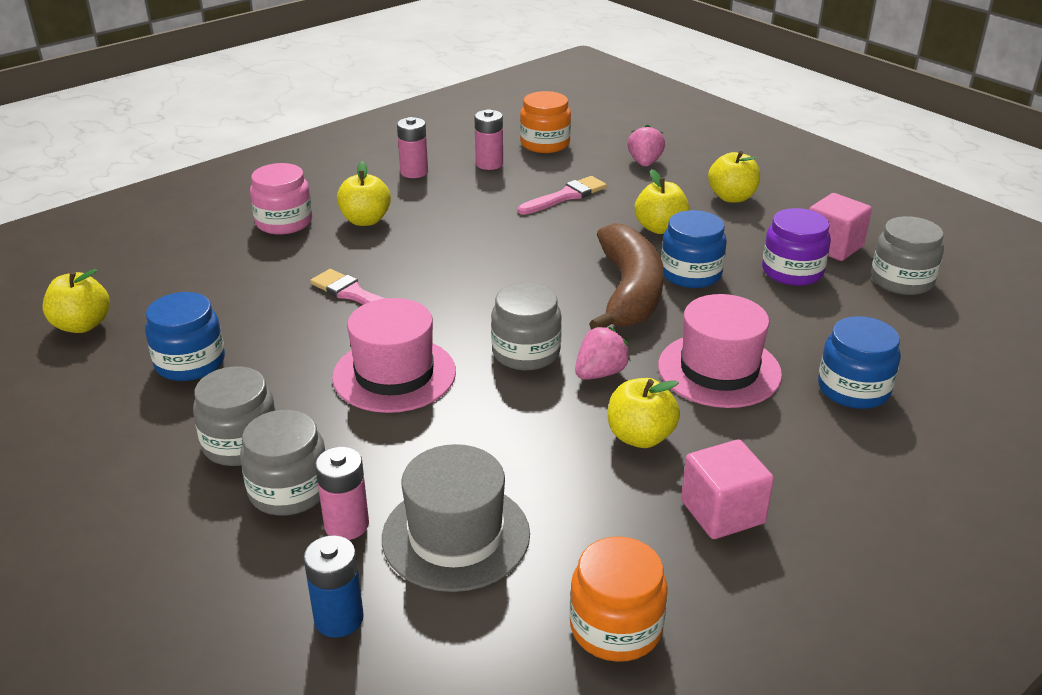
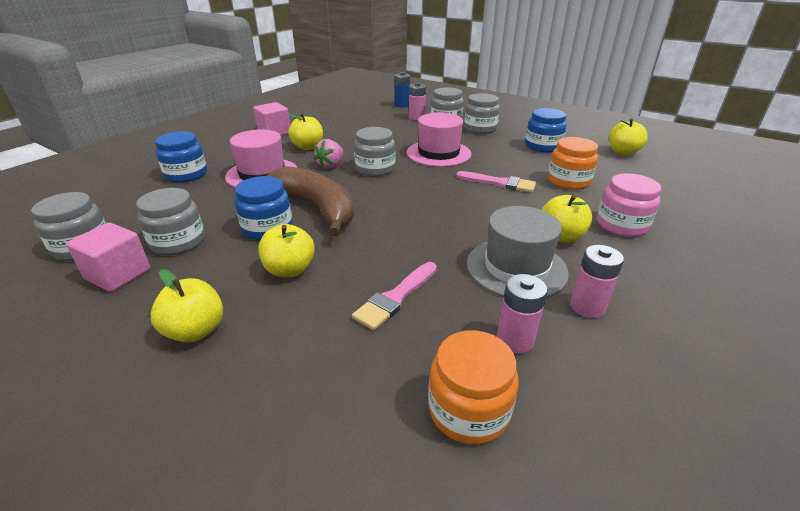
camera: 165 degrees right, 0 degrees up
grey hat [382,444,530,592] -> grey hat moved to [467,206,569,298]
orange jar [569,536,668,662] -> orange jar moved to [548,137,598,190]
brown banana [589,223,664,330] -> brown banana turned 150 degrees clockwise [267,166,354,237]
pink strawberry [628,125,665,167] -> none
purple jar [762,208,831,286] -> grey jar [136,188,205,255]

